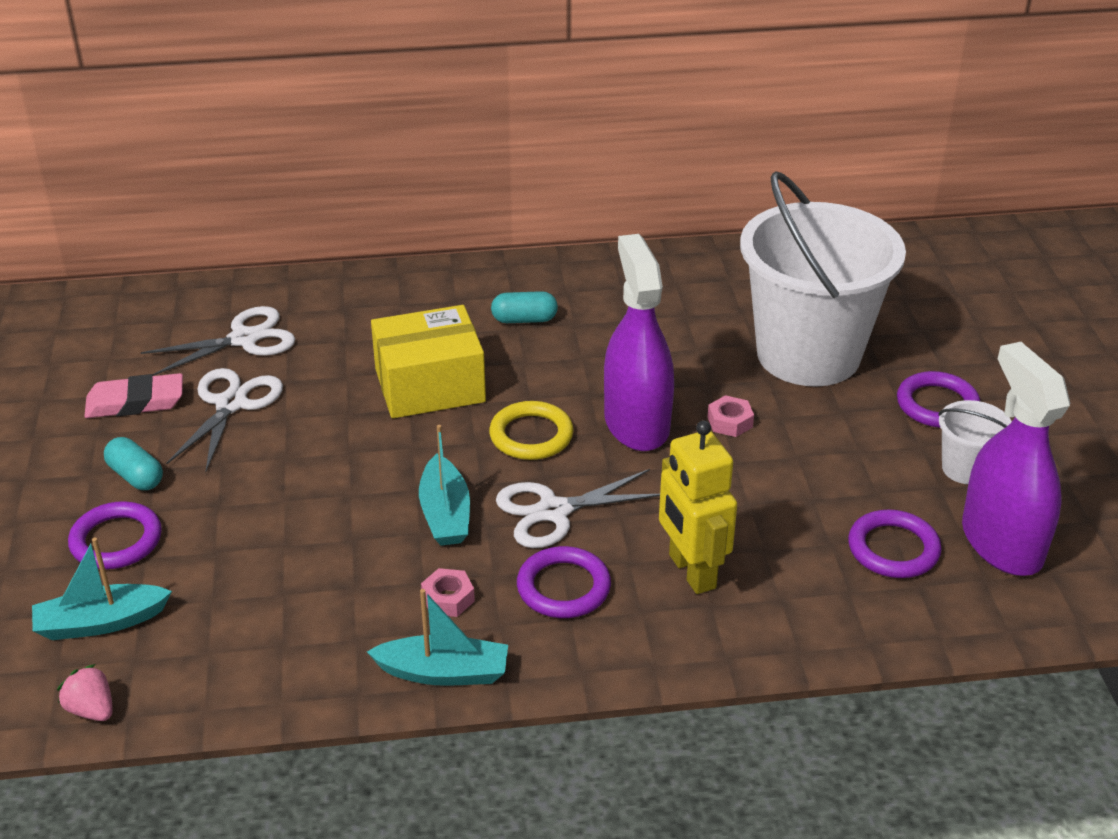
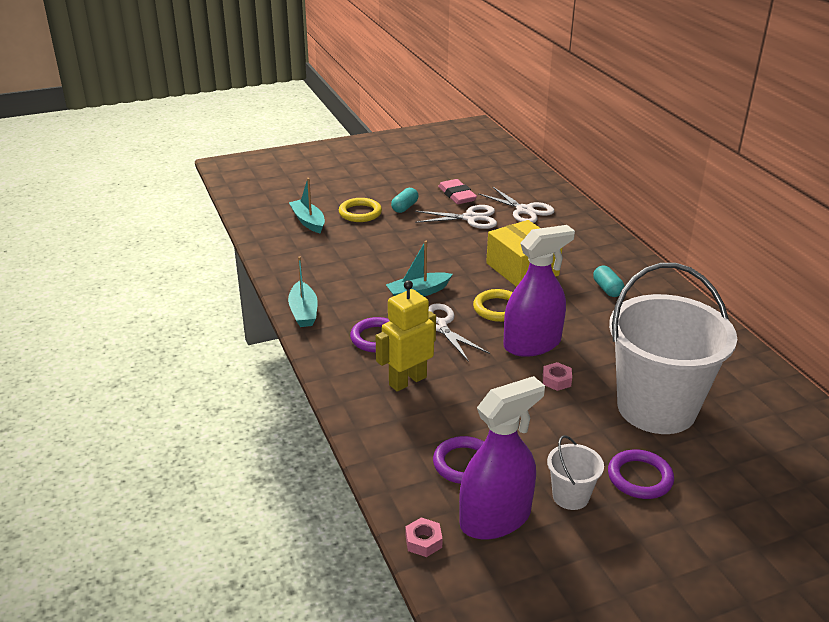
camera: 75 degrees right, 5 degrees down
pink strawberry [57,664,113,721] -> none
purple ring [68,501,162,569] -> yellow ring [339,198,382,222]
pink nut [421,568,475,617] -> pink nut moved to [405,518,443,557]

